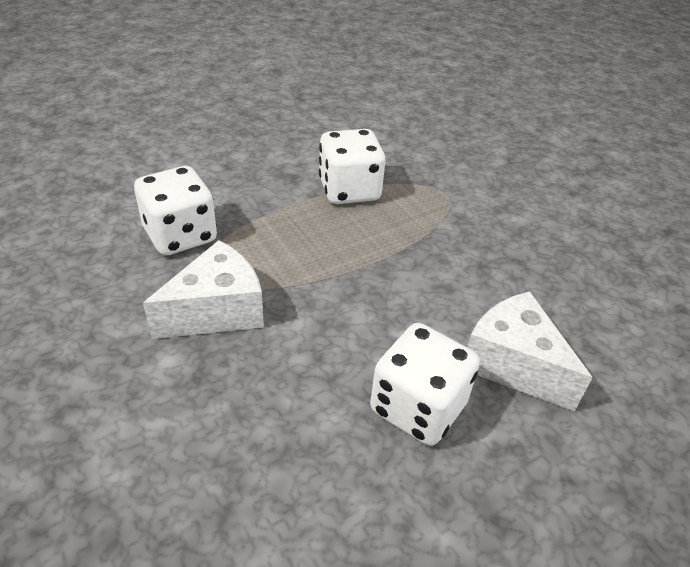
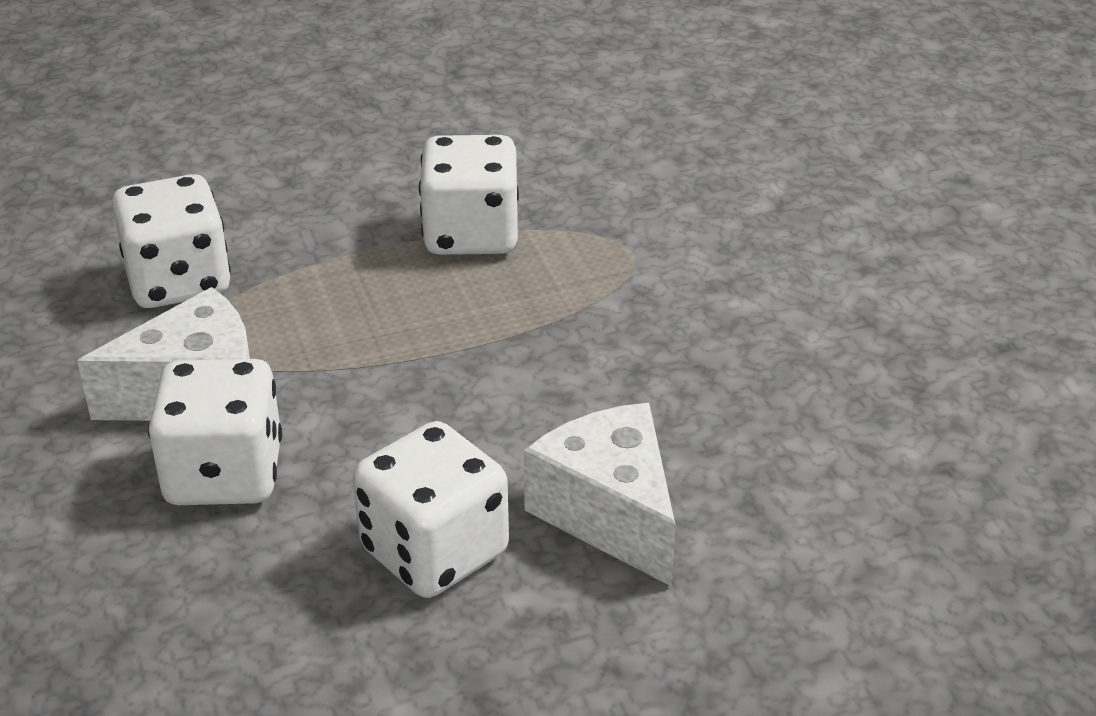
camera: 15 degrees right, 5 degrees down
none -> white dice [148,359,282,505]

